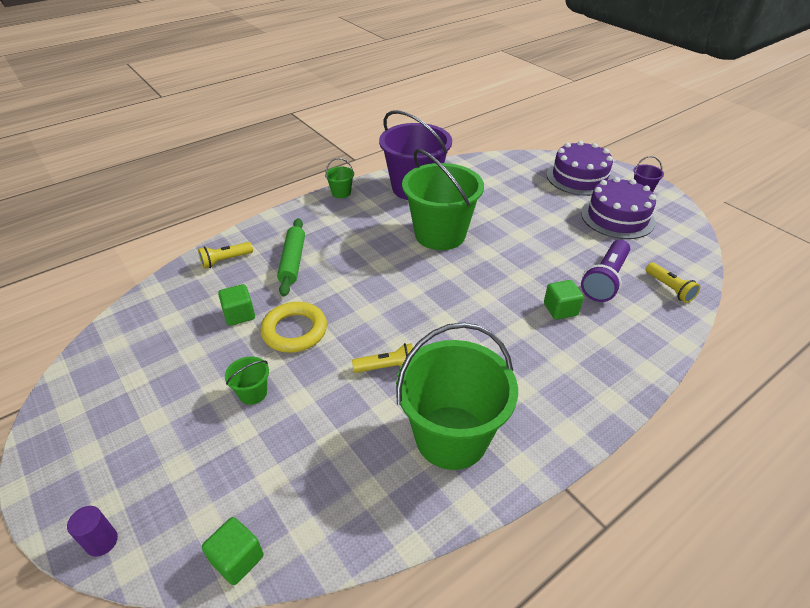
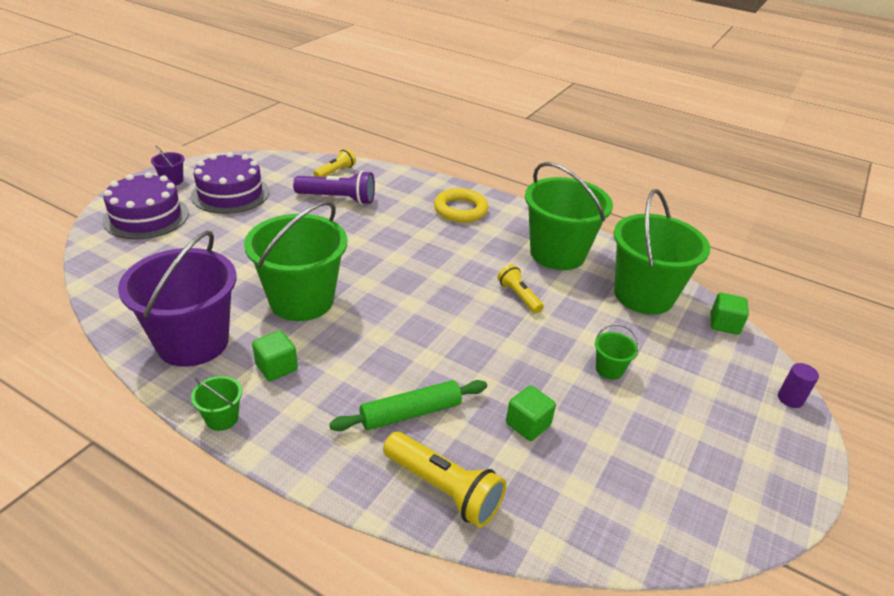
camera: 115 degrees left, 5 degrees down
yellow flashlight [198,242,253,269] -> yellow flashlight [383,432,506,528], size x1.62
yellow ring [260,302,327,353] -> yellow ring moved to [434,188,488,222]
green cube [544,280,584,320] -> green cube moved to [252,330,298,381]
none -> green bucket [614,189,710,314]

